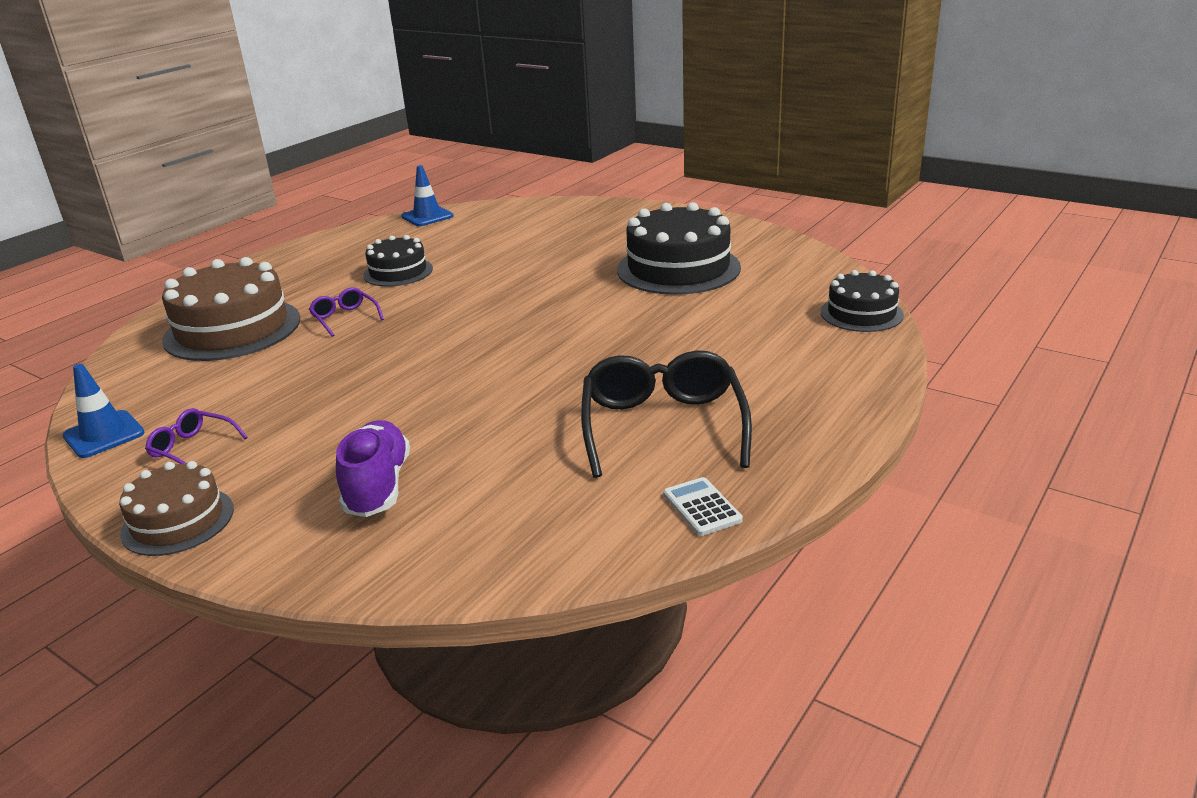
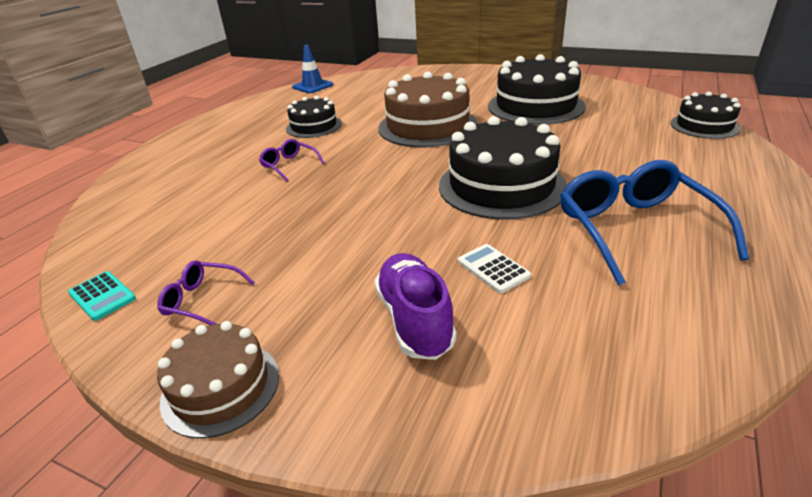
camera: 10 degrees left, 5 degrees up
blue traffic cone [63,364,145,458] -> turquoise calculator [68,271,136,321]
brown cake [162,257,300,361] -> brown cake moved to [378,71,478,147]
black glasses [581,350,752,478] -> blue glasses [560,160,749,286]
white calculator [663,477,743,536] -> white calculator moved to [458,244,531,293]
none -> black cake [439,116,567,220]

